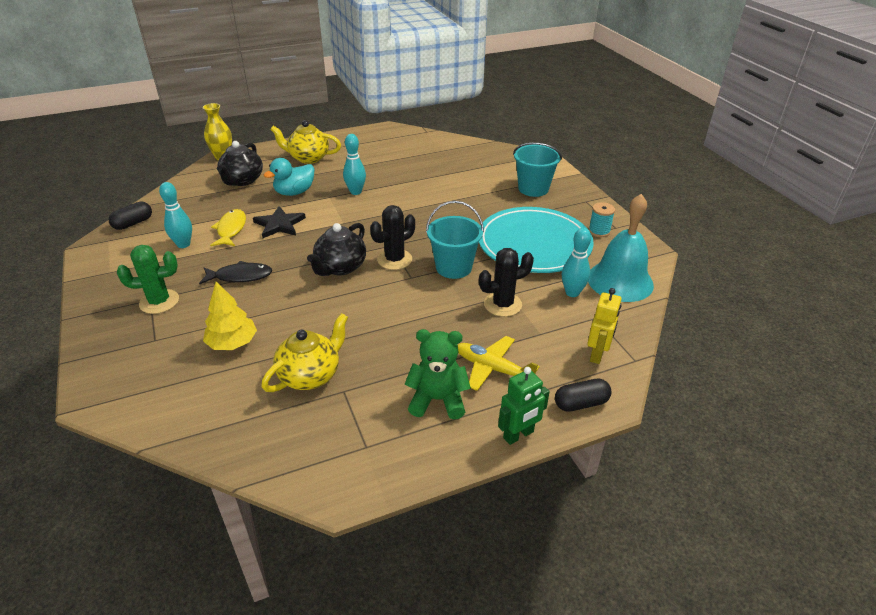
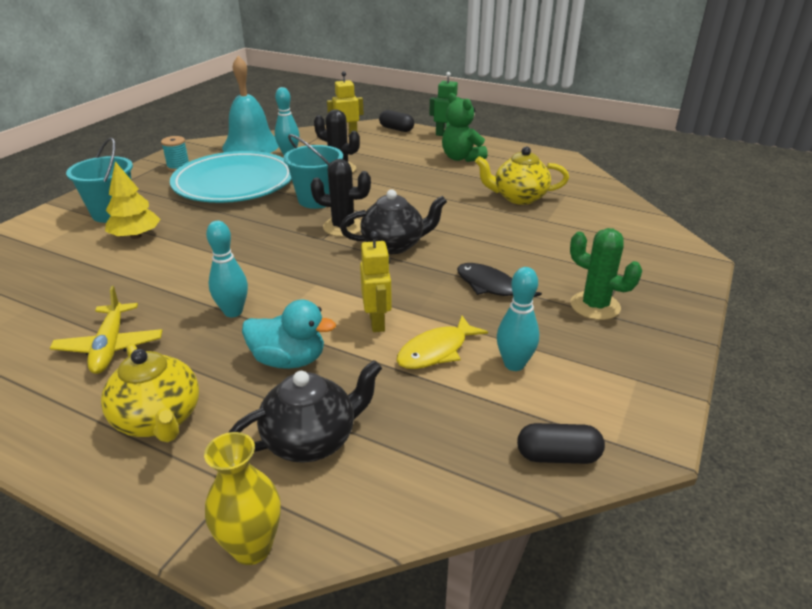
camera: 130 degrees left, 5 degrees down
yellow tree [203,282,257,350] -> yellow tree moved to [105,161,161,239]
black star [253,206,306,238] -> yellow robot [360,231,392,332]
yellow plane [458,336,540,391] -> yellow plane moved to [50,286,162,374]

